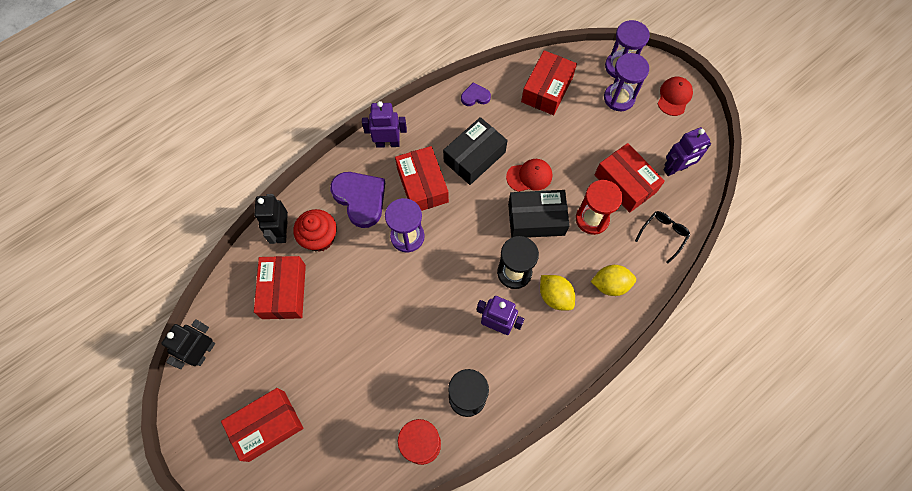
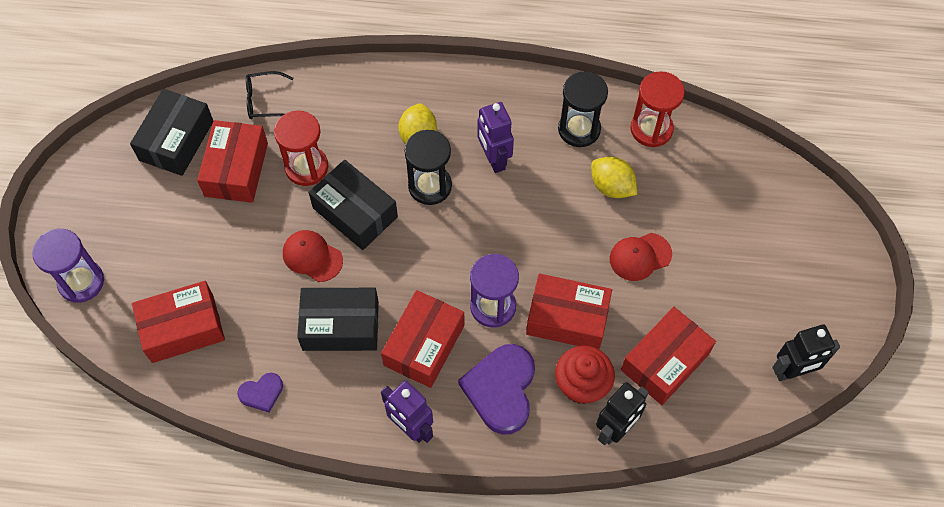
camera: 135 degrees left, 5 degrees down
red box [221,388,303,462] -> red box moved to [526,274,612,349]
purple heart [461,82,491,106] -> purple heart turned 60 degrees counterclockwise [237,373,283,412]
yellow lemon [591,265,636,296] -> yellow lemon moved to [591,157,637,198]
purple hourglass [604,53,649,111] -> none
red cap [658,77,693,116] -> red cap moved to [610,233,672,281]
purple robot [664,127,711,176] -> black box [130,89,213,176]

